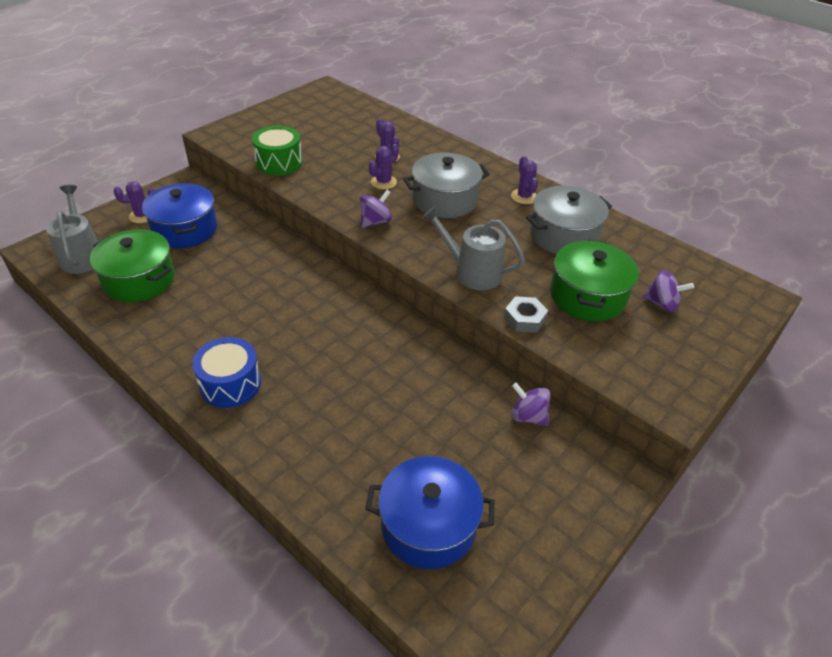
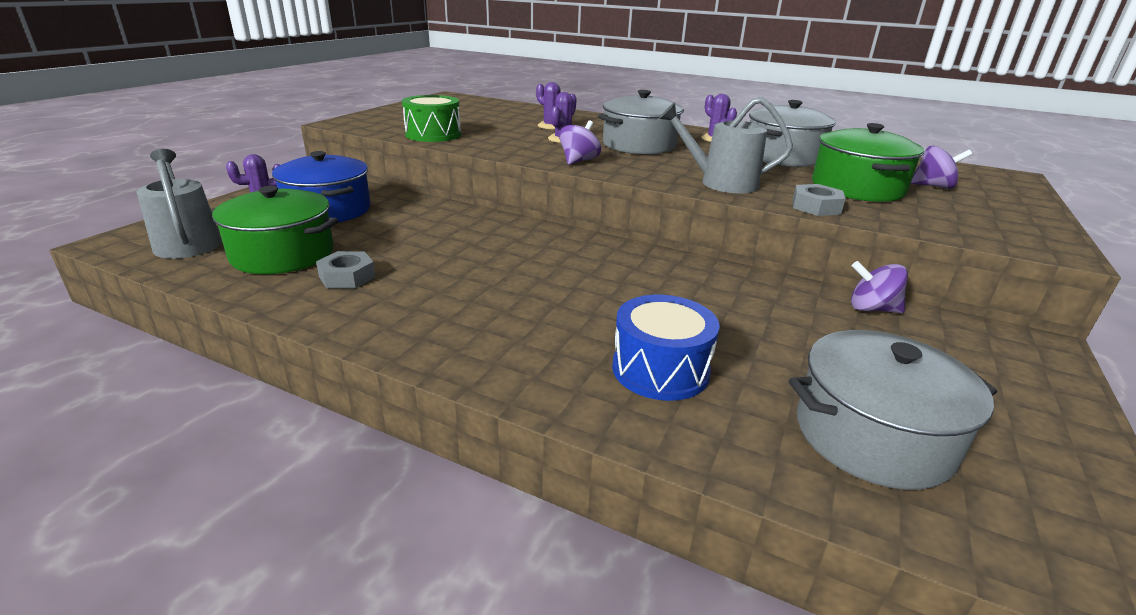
camera: 15 degrees left, 15 degrees down
blue drum [192,337,261,408] -> blue drum moved to [612,295,720,401]
blue pot [366,456,495,569] -> grey pot [789,330,997,490]
none -> grey nut [316,251,376,288]

